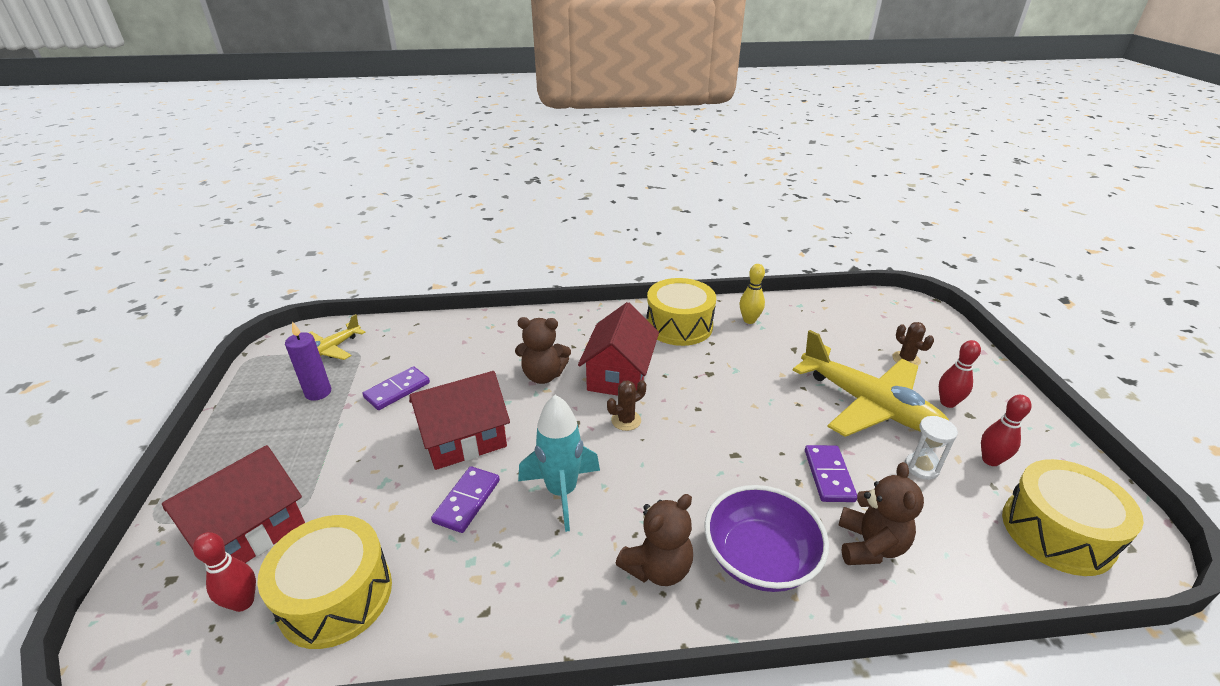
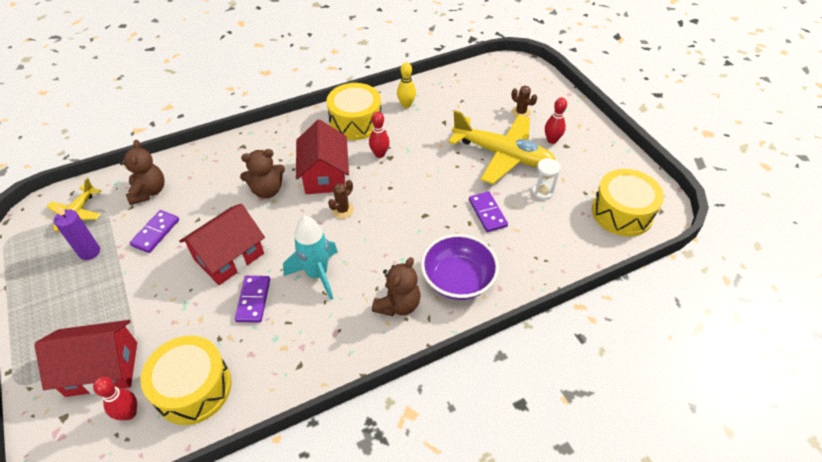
camera: 20 degrees left, 15 degrees up
red house [162,445,305,563] -> red house turned 60 degrees clockwise [34,320,137,397]
brown teddy bear [838,462,924,565] -> brown teddy bear moved to [120,140,165,205]
red bowling pin [981,395,1032,466] -> red bowling pin moved to [369,112,390,158]

